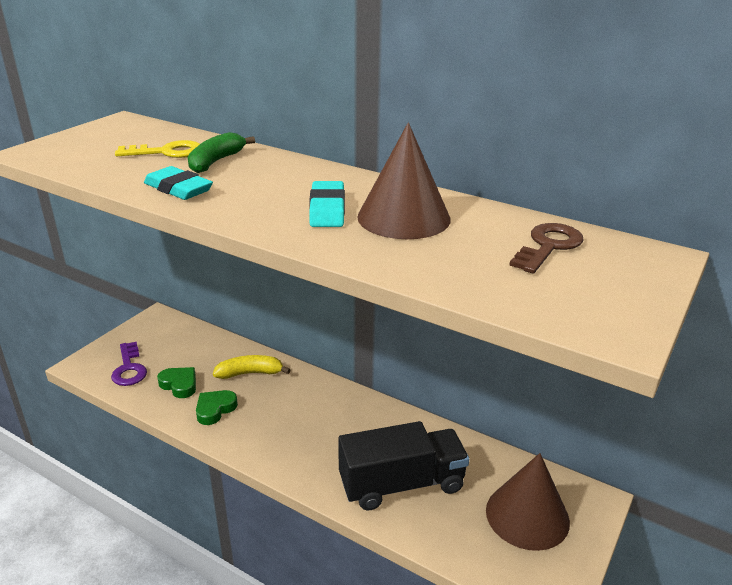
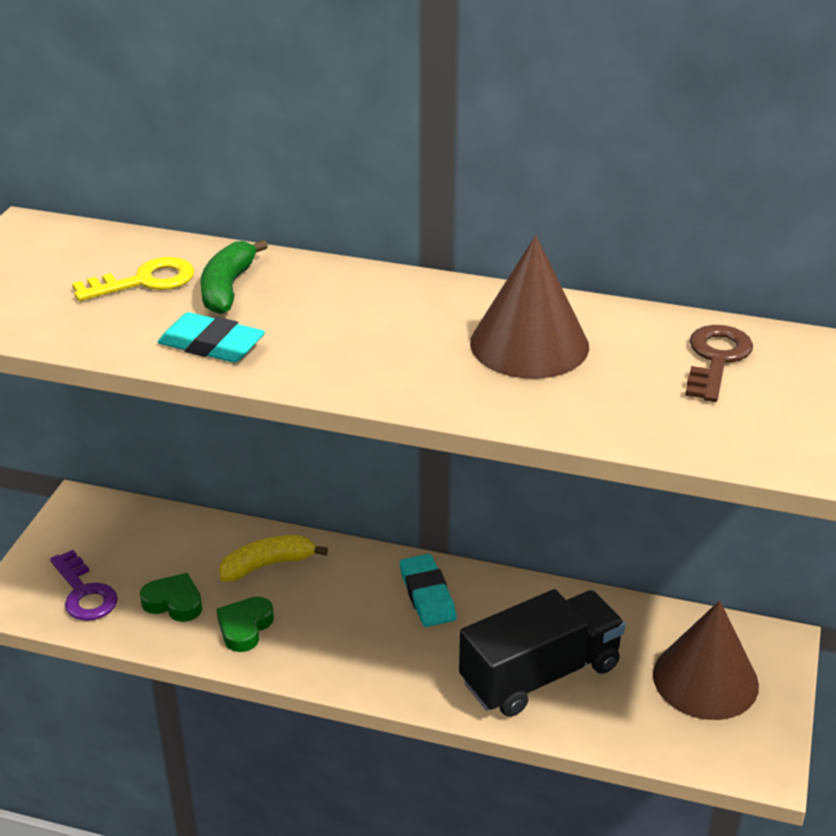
camera: 15 degrees left, 5 degrees up
turquoise eraser [309,181,345,227] -> turquoise eraser moved to [400,554,456,627]

